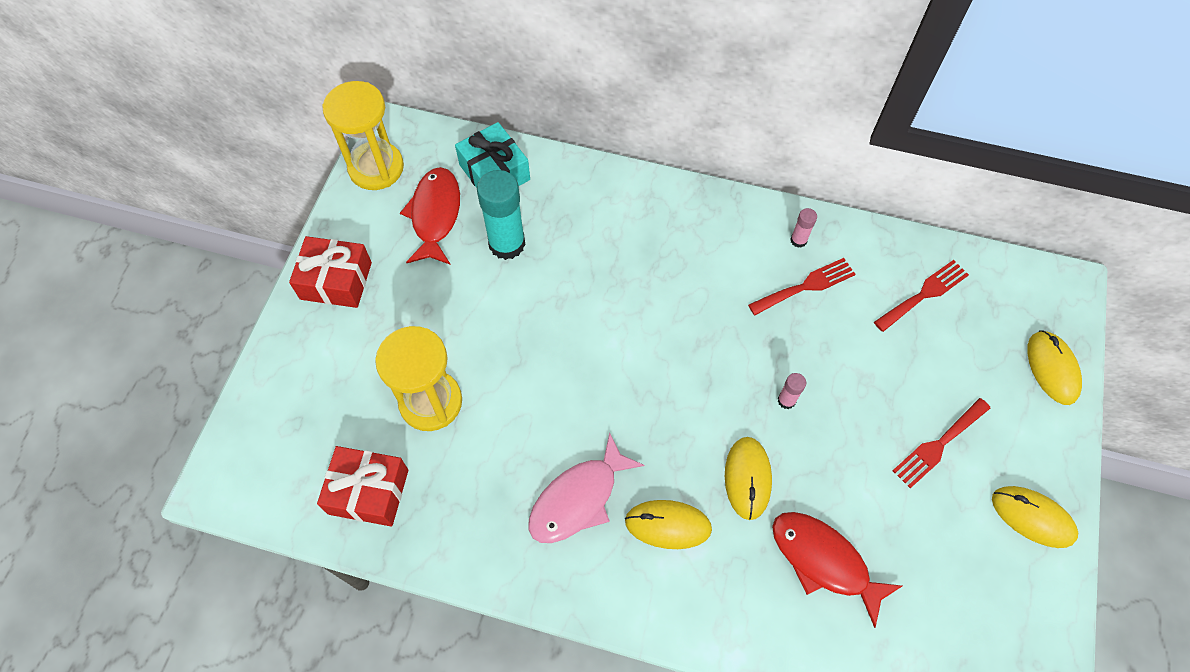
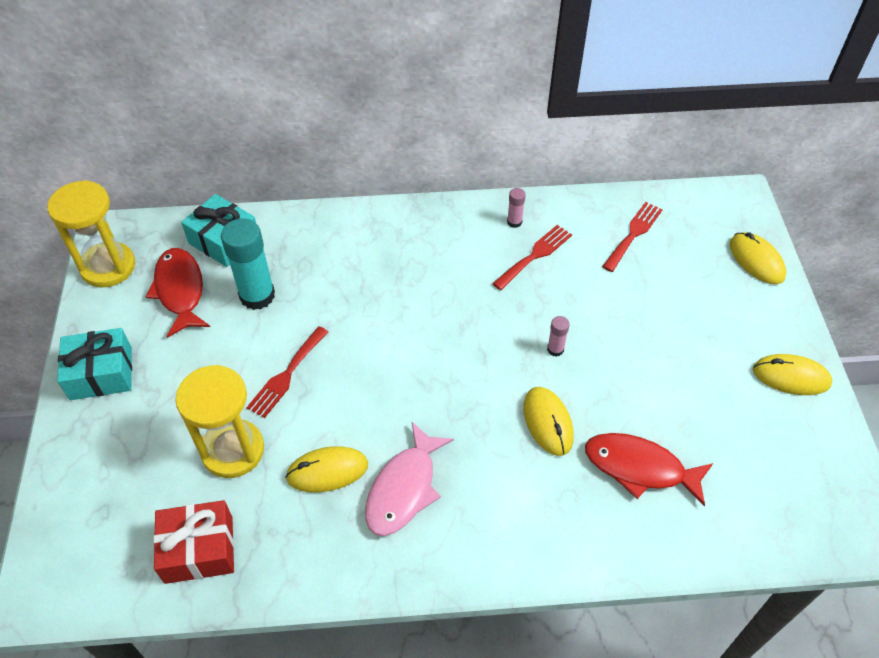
camera: 20 degrees left, 10 degrees down
red gift [289,236,372,308] -> turquoise gift [57,328,132,400]
yellow mouse [625,500,712,549] -> yellow mouse moved to [285,446,368,492]
red fork [893,398,990,488] -> red fork moved to [246,326,328,418]

